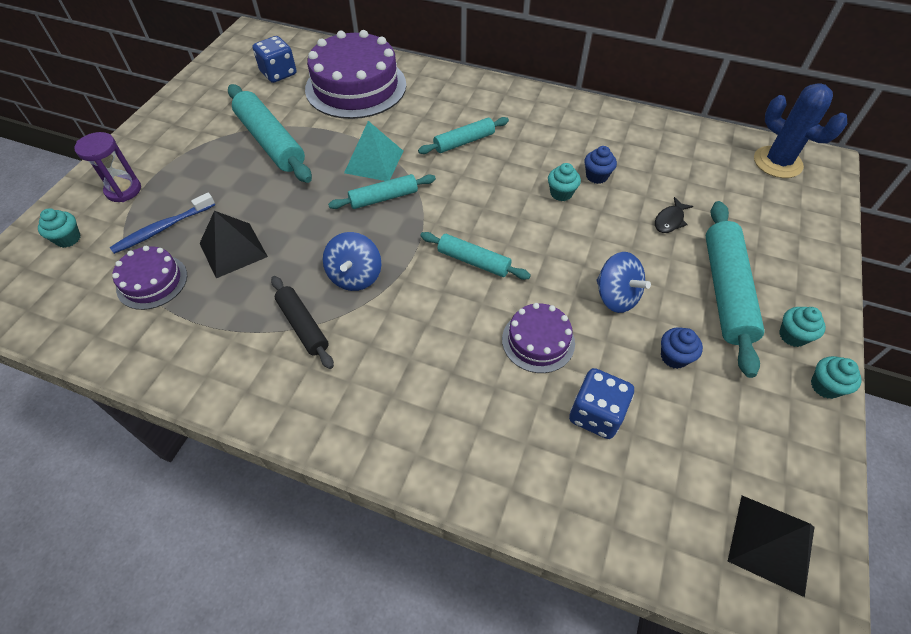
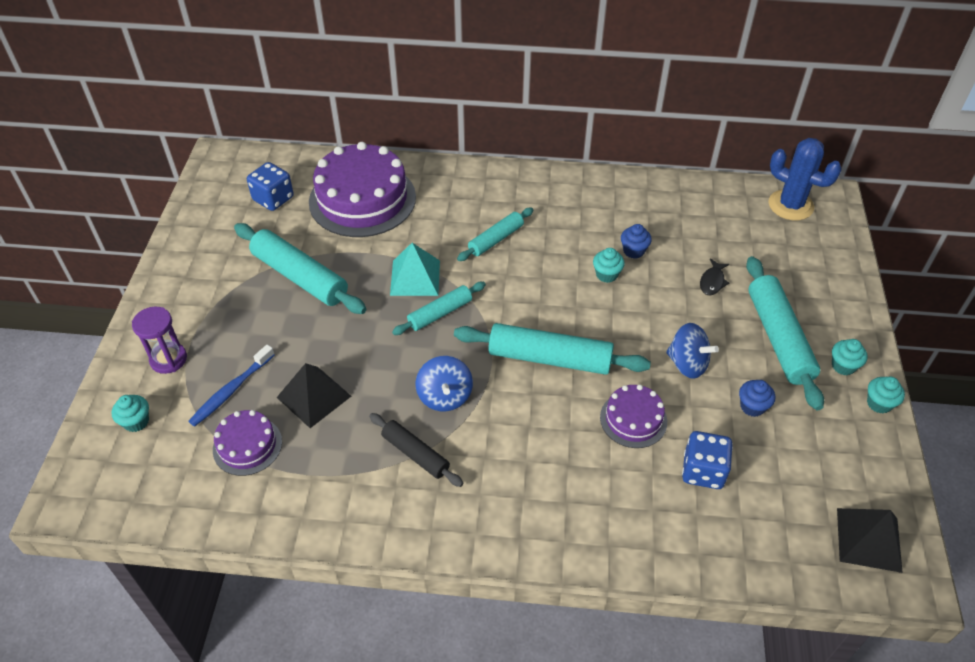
camera: 15 degrees left, 5 degrees down
turquoise rolling pin [420,232,531,280] -> turquoise rolling pin [454,323,651,375], size x1.71

